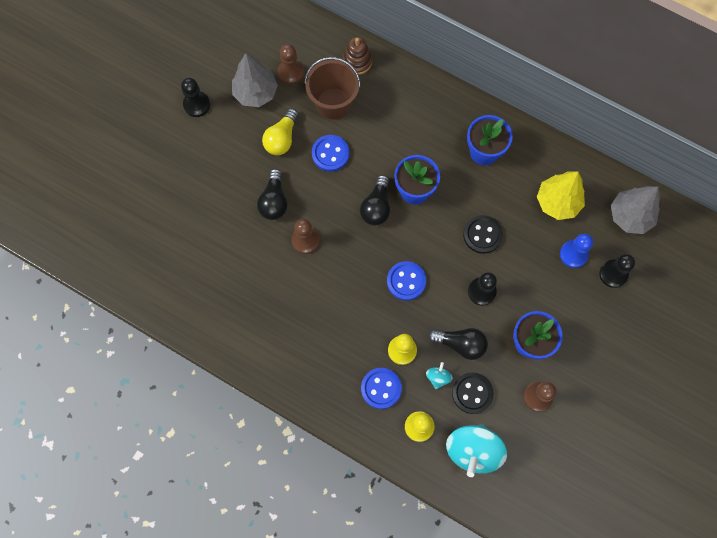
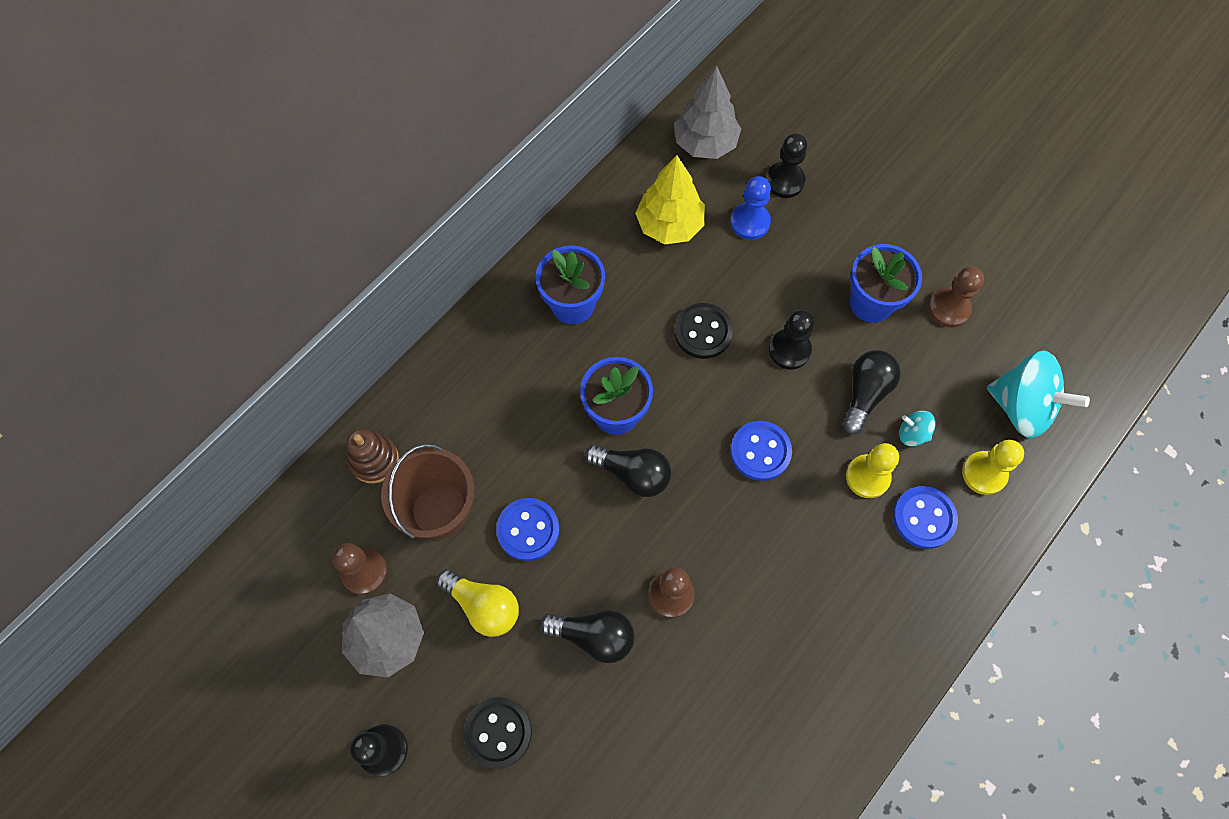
camera: 80 degrees left, 5 degrees down
black button [452,372,494,414] -> black button moved to [463,697,532,768]

